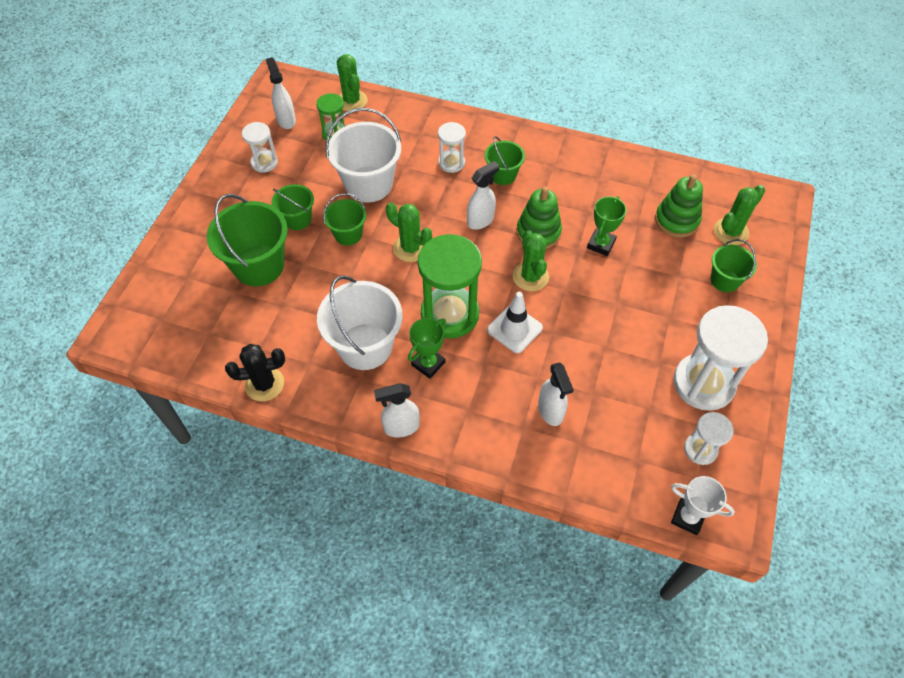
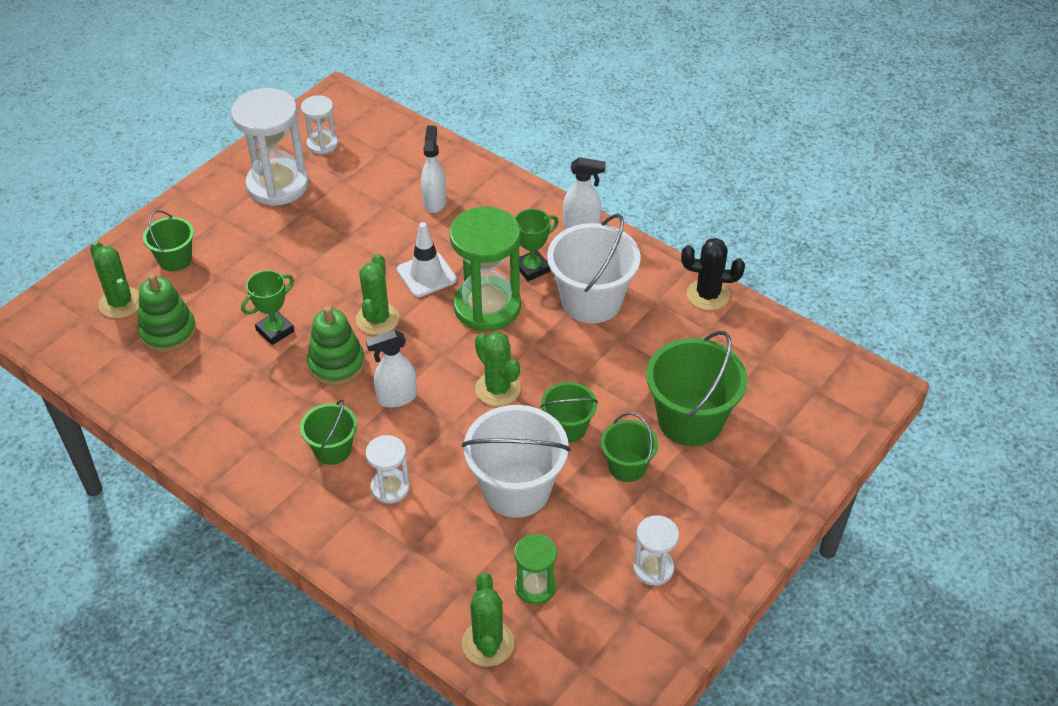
camera: 160 degrees left, 10 degrees down
white spray bottle [266,57,296,129] -> none
white trophy [671,476,735,535] -> none
green cactus [714,185,765,245] -> green cactus turned 75 degrees clockwise [90,241,139,318]

